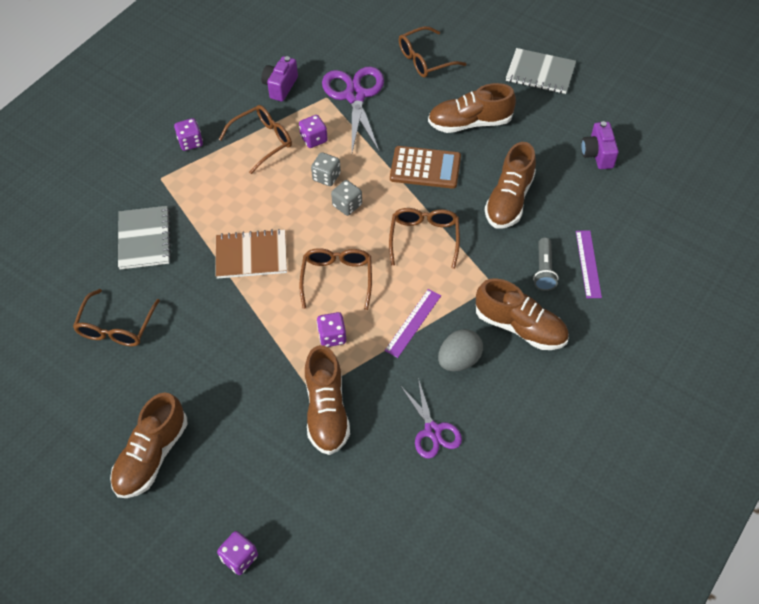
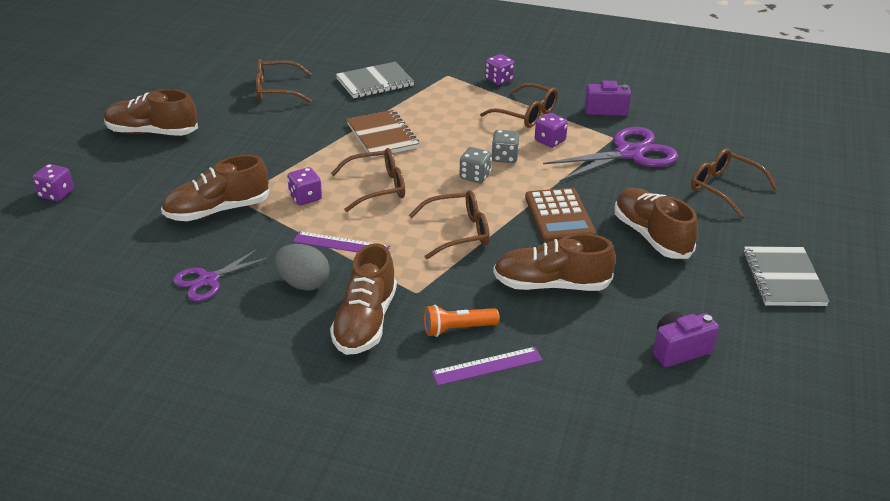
camera: 70 degrees right, 20 degrees down
grey flashlight [533,238,559,291] -> orange flashlight [424,305,499,337]

